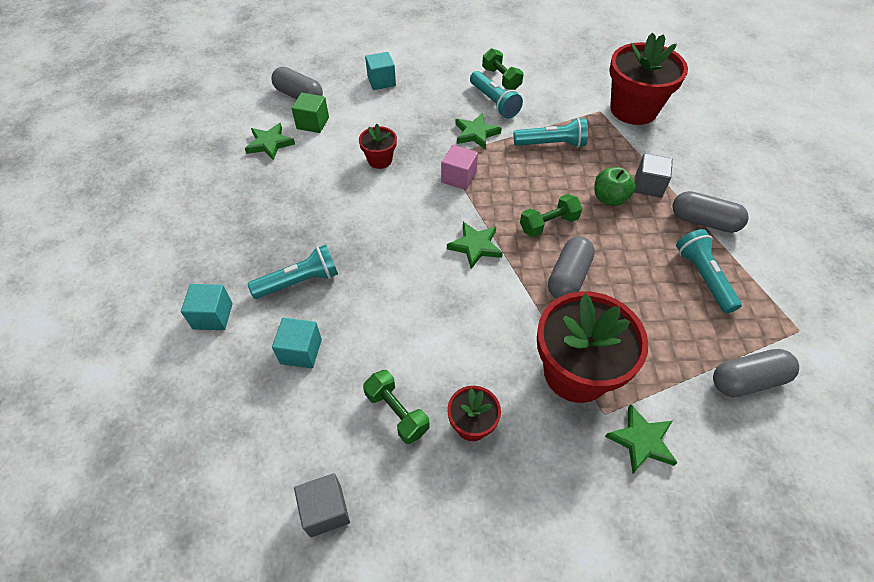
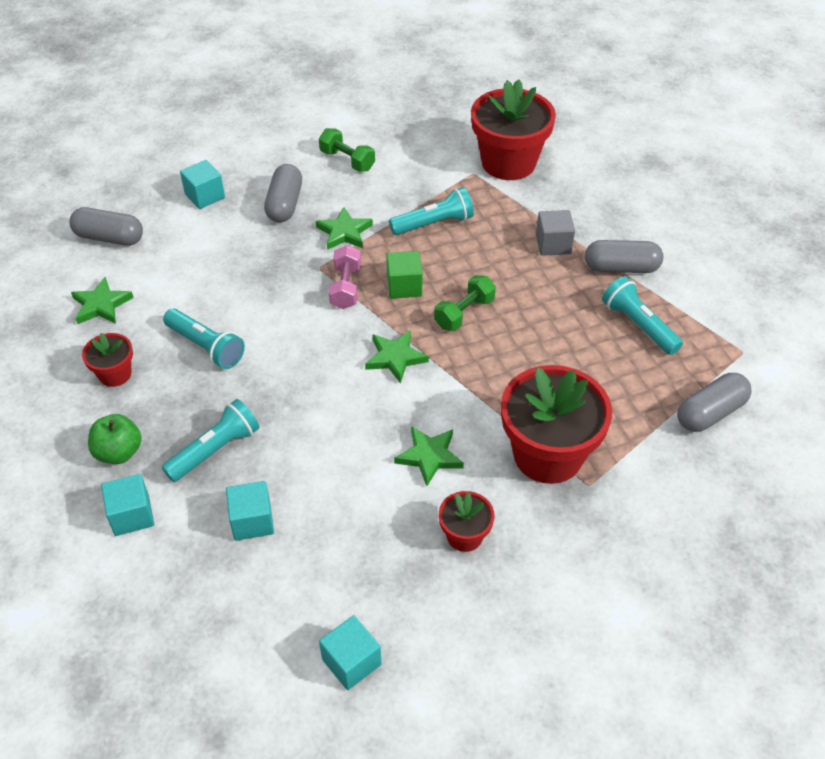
camera: 20 degrees left, 5 degrees down
green cube [291,93,329,133] -> green cube moved to [386,251,423,299]
grey cube [294,473,350,537] -> turquoise cube [319,615,382,690]
red flower pot [359,124,397,169] -> red flower pot moved to [82,333,133,387]
green dumbbell [363,370,430,444] -> none
pink cube [441,145,478,190] -> pink dumbbell [329,245,361,309]
turquoise flashlight [470,71,523,119] -> turquoise flashlight moved to [163,309,245,369]
grey capsule [548,236,595,299] -> grey capsule moved to [264,164,302,222]
green apple [594,167,635,206] -> green apple moved to [88,414,142,464]
green star [605,404,678,473] -> green star moved to [394,426,464,486]

